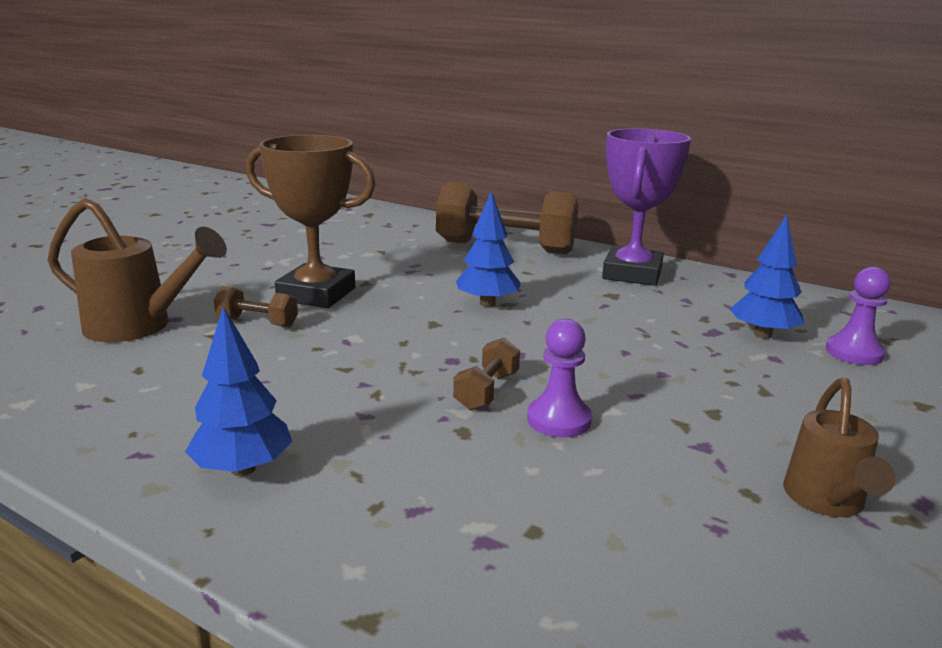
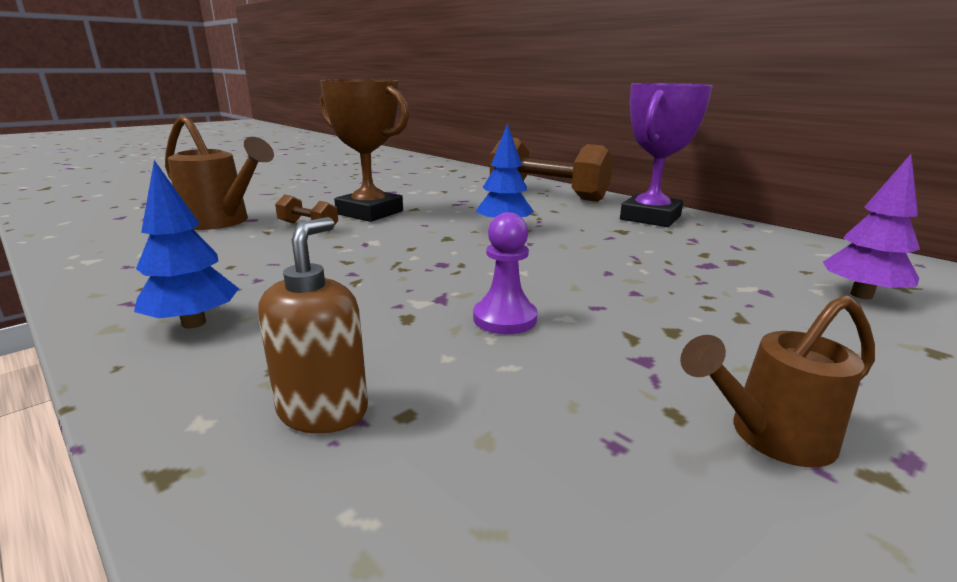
camera: 15 degrees right, 0 degrees up
brown dumbbell [453,338,520,411] -> none
blue tree [729,215,804,338] -> none
brown watering can [783,378,896,517] -> brown watering can turned 45 degrees clockwise [680,295,875,467]
purple pawn [826,267,891,365] -> purple tree [823,154,920,299]
none -> brown soap dispenser [258,217,368,434]

